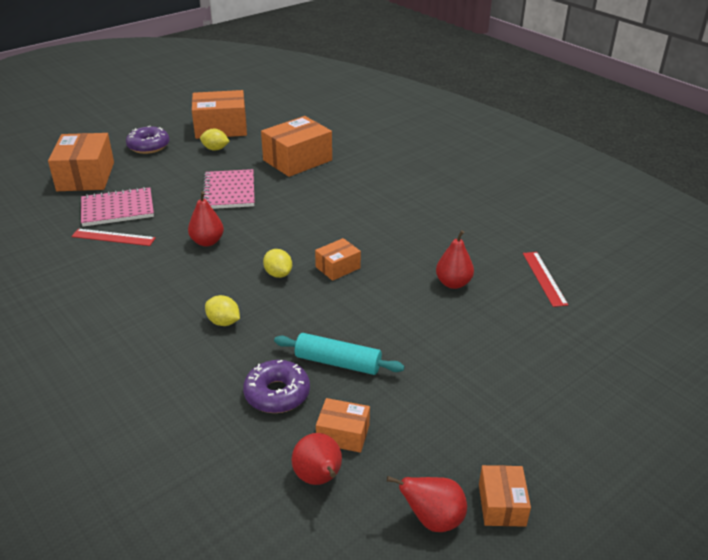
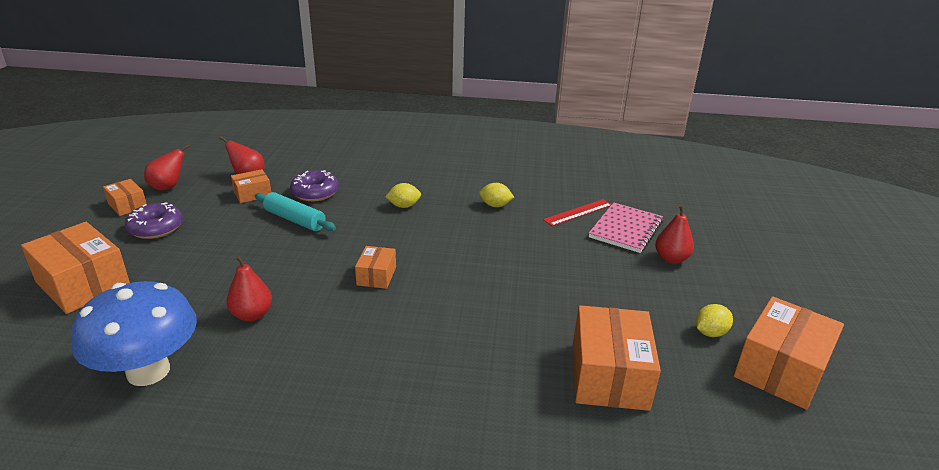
camera: 135 degrees right, 5 degrees down
orange box [48,133,114,191] -> orange box moved to [21,222,130,314]
purple donut [126,126,170,154] -> purple donut moved to [125,202,183,239]
red pear [188,191,224,247] -> red pear moved to [655,205,694,264]
pink notebook [203,169,255,209] -> none
yellow lemon [263,249,292,278] -> yellow lemon moved to [479,183,514,207]
turquoise rolling pin [274,333,404,375] -> turquoise rolling pin turned 60 degrees clockwise [255,192,336,231]
red ruler [523,252,568,307] -> blue mushroom [71,281,197,386]

